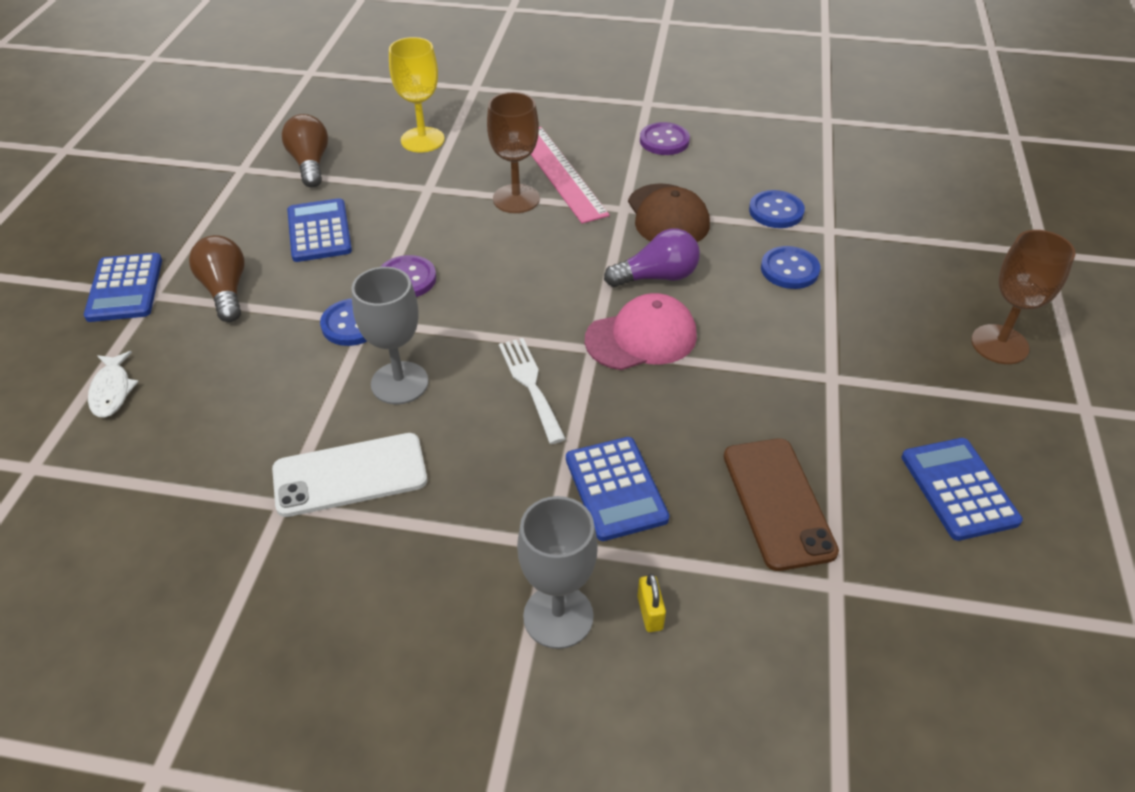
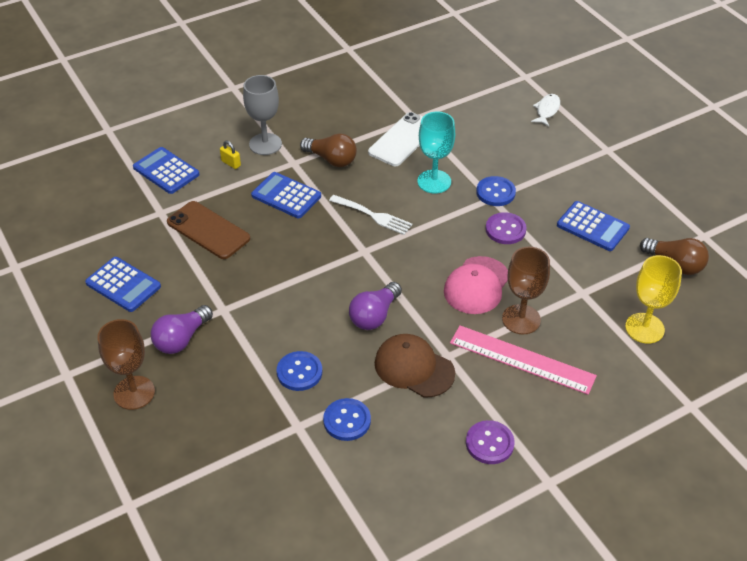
camera: 140 degrees right, 0 degrees up
blue calculator [84,253,162,322] -> blue calculator moved to [133,147,199,194]
white fish [88,351,139,418] -> white fish turned 75 degrees clockwise [531,94,560,126]
brown light bulb [189,235,245,322] -> brown light bulb moved to [300,134,357,167]
grey goblet [352,267,428,404] -> turquoise goblet [417,111,455,193]
pink cap [585,293,697,370] -> pink cap moved to [444,256,508,314]
none -> purple light bulb [151,305,213,354]

